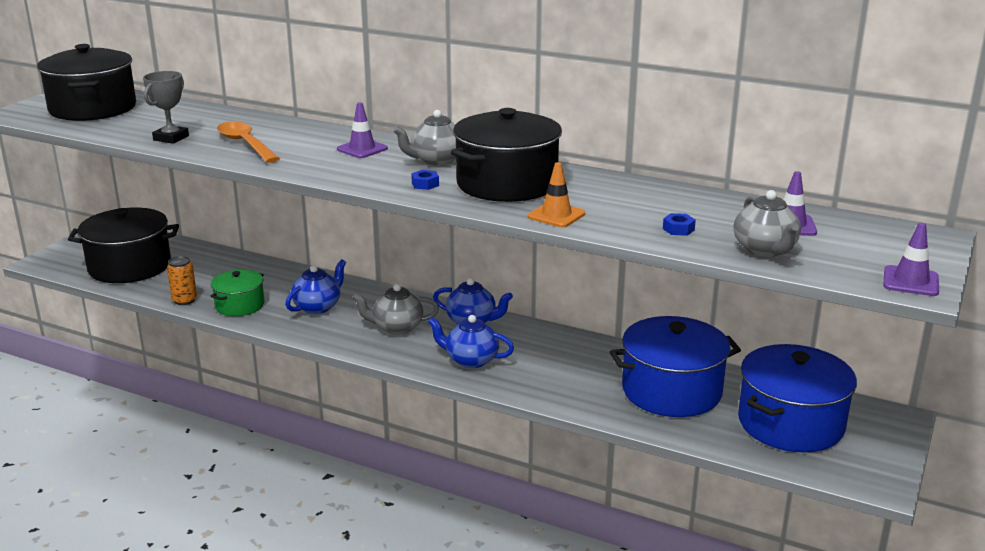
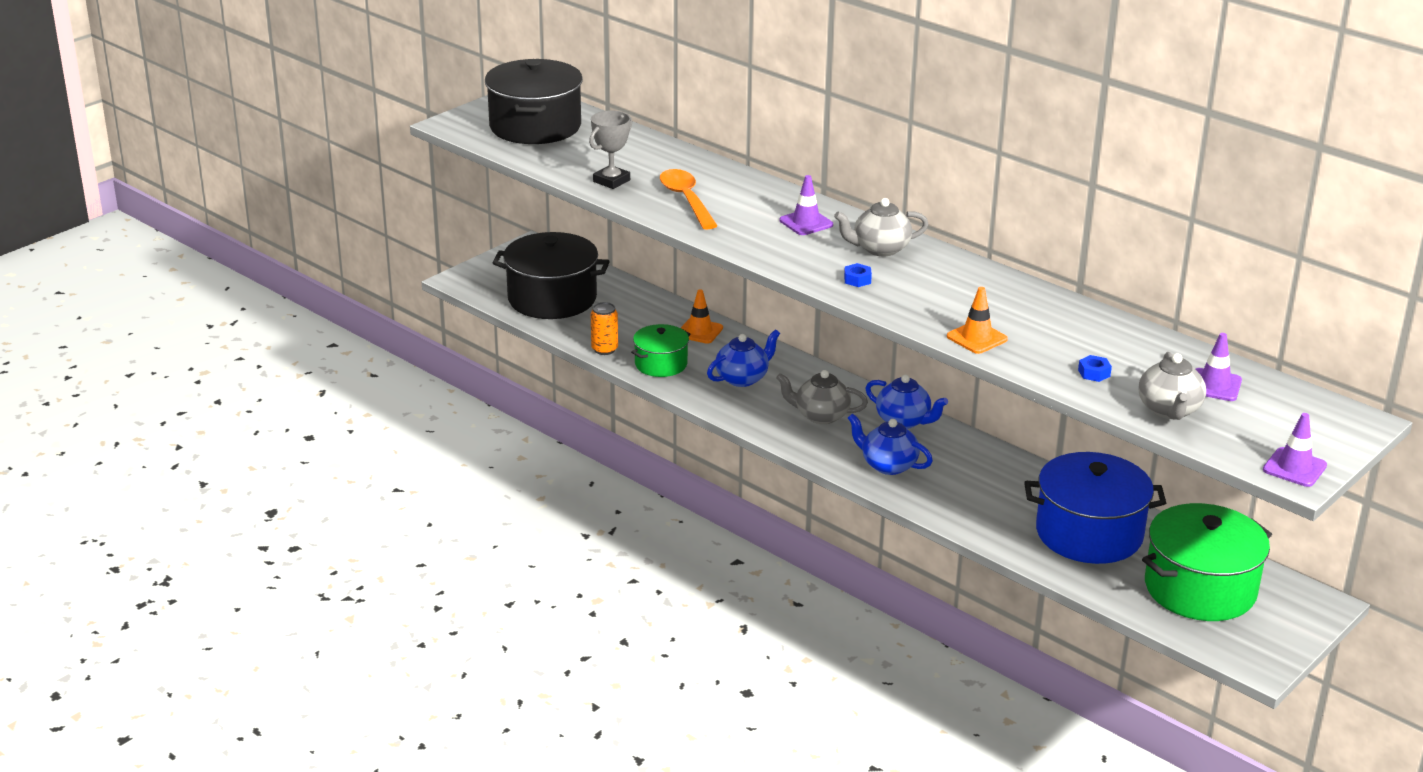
camera: 15 degrees right, 5 degrees up
black pot [451,108,562,202] -> none
blue pot [738,344,857,453] -> green pot [1142,503,1272,621]
none -> orange traffic cone [681,289,723,344]

